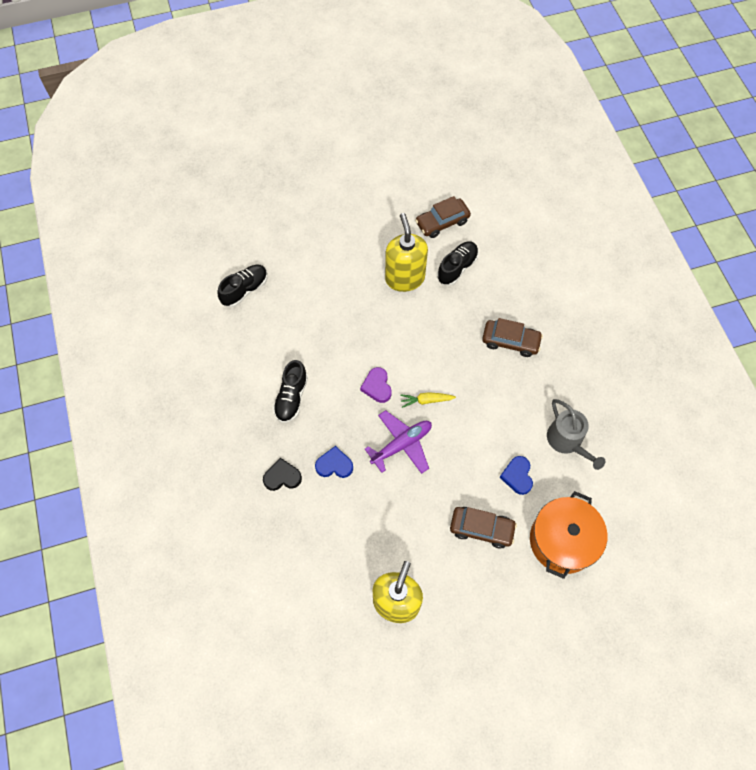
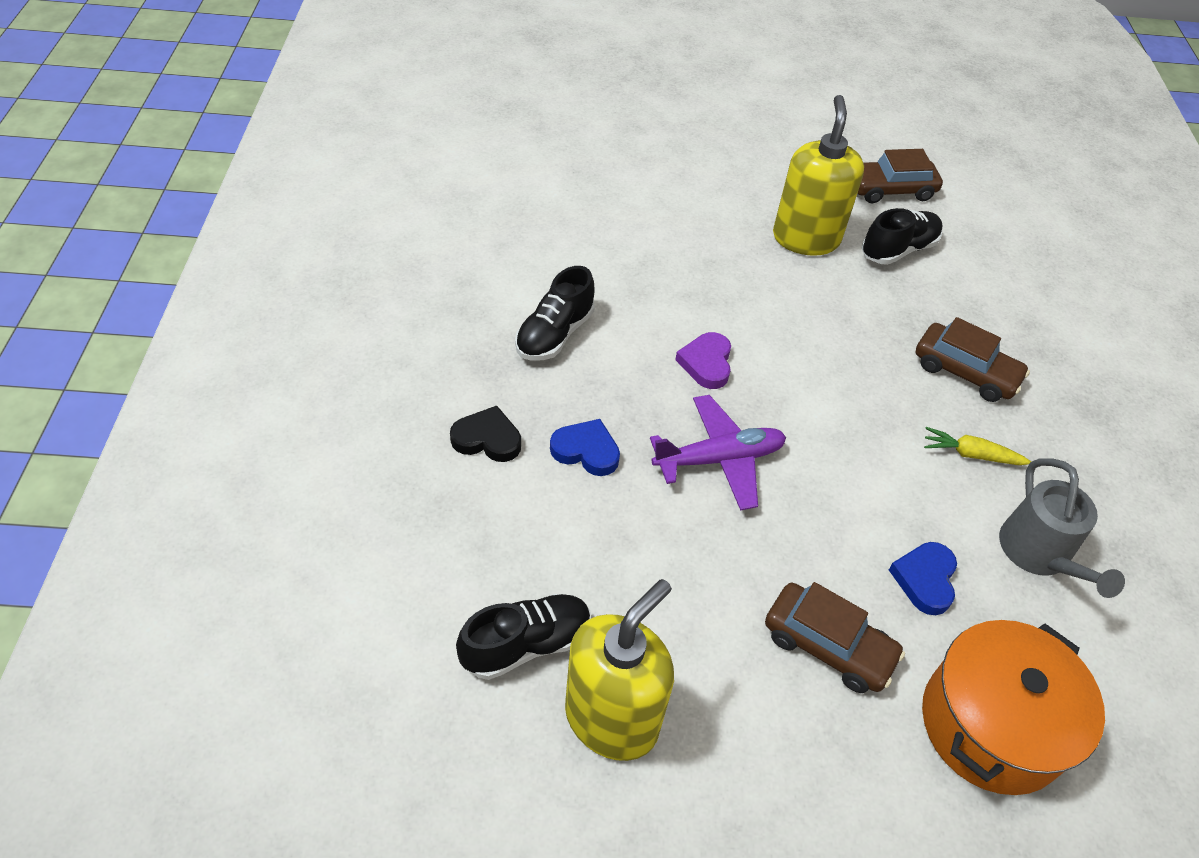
camera: 15 degrees right, 15 degrees down
black shoe [217,265,268,307] -> black shoe moved to [456,594,591,680]
yellow carrot [400,392,456,408] -> yellow carrot moved to [924,427,1032,465]

